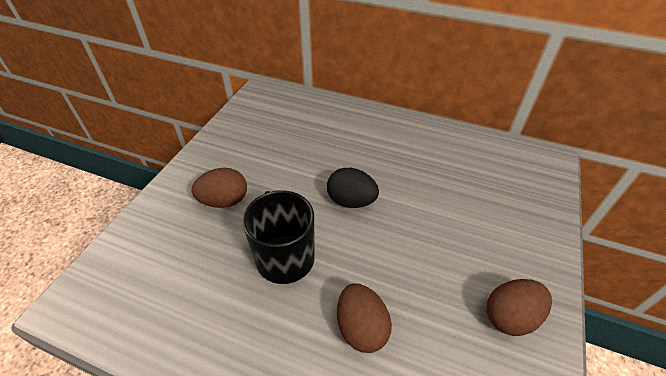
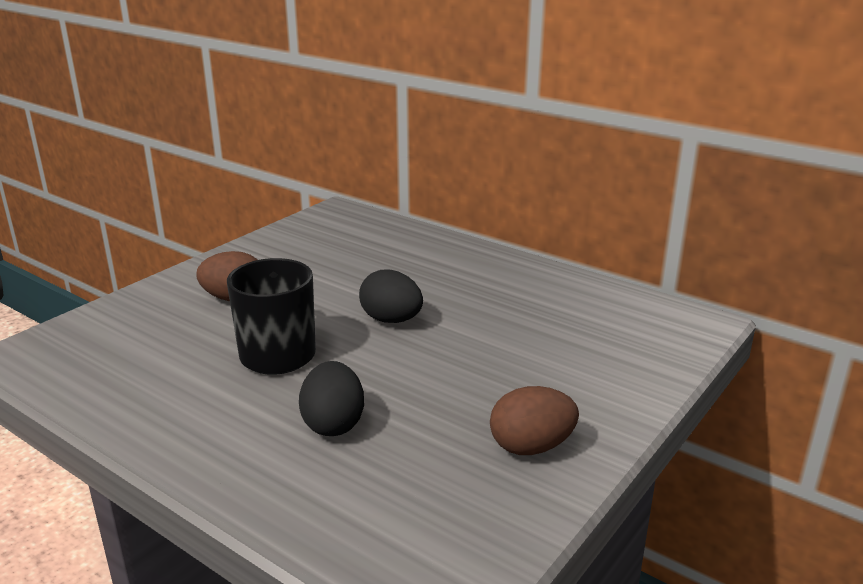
camera: 15 degrees right, 20 degrees down
brown egg [337,283,392,353] -> black egg [299,361,364,436]

